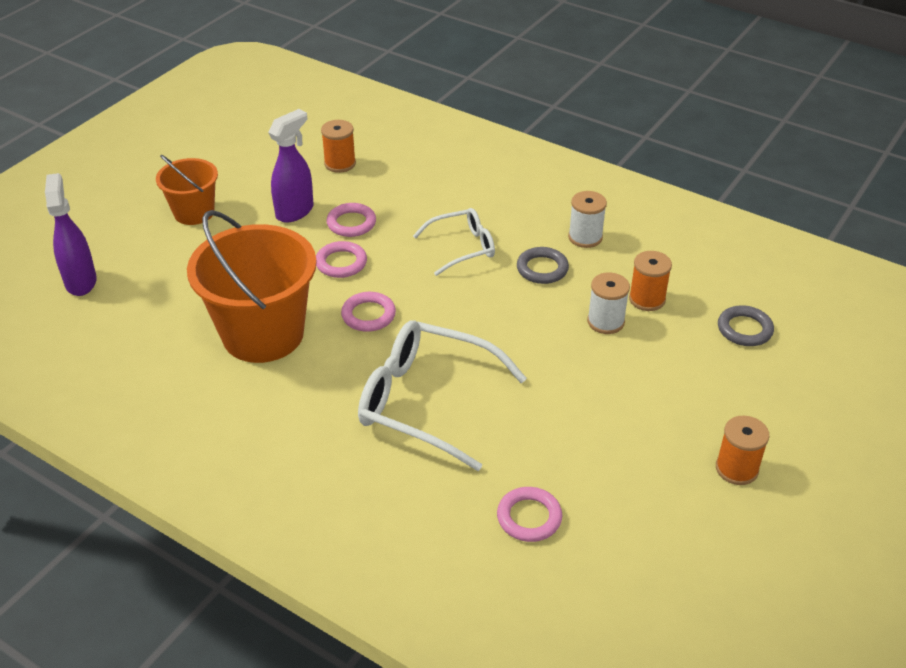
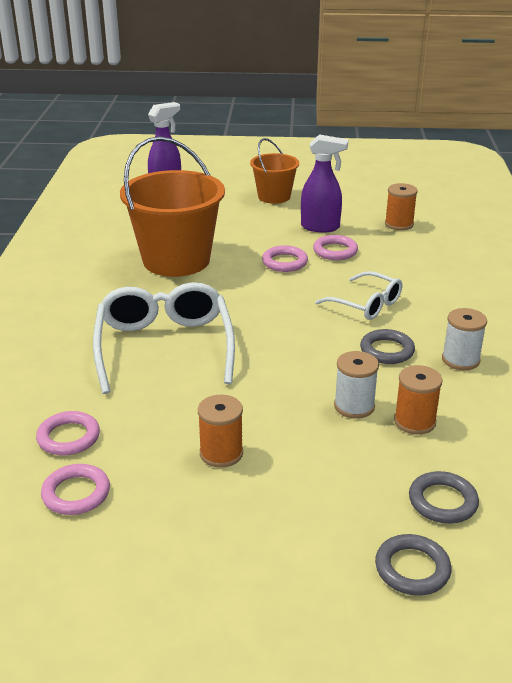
camera: 60 degrees right, 10 degrees down
pink ring [341,292,396,332] -> pink ring moved to [41,464,110,515]
orange spool [716,416,769,485] -> orange spool moved to [198,395,243,468]
none -> grey ring [375,534,451,596]

